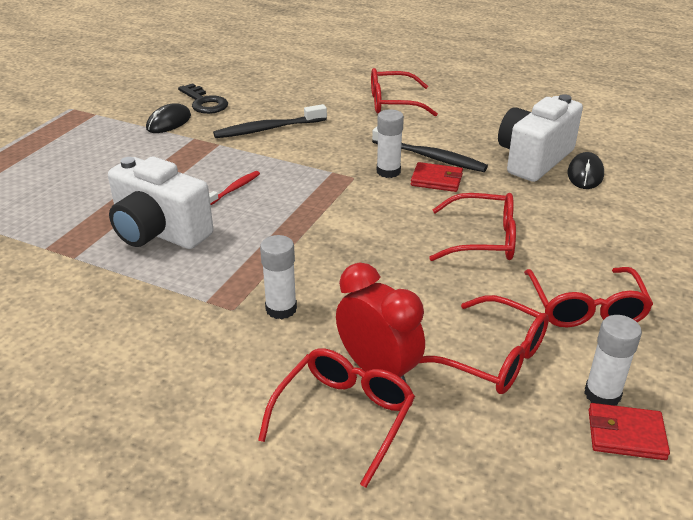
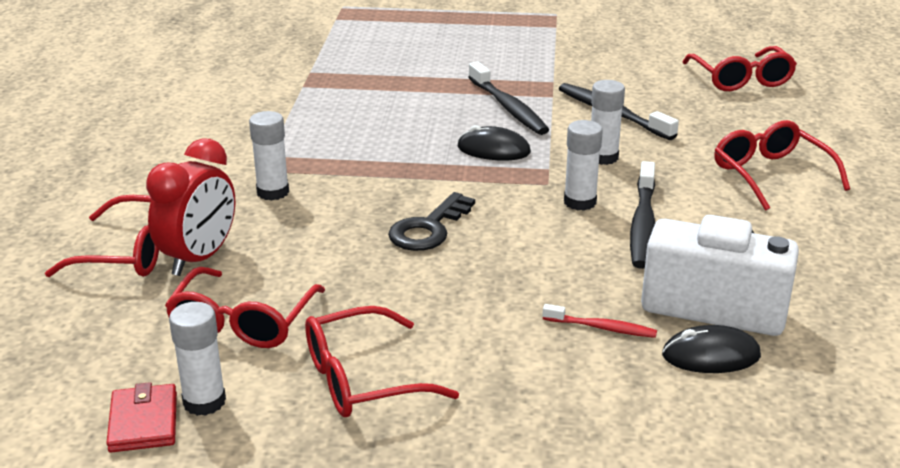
camera: 70 degrees right, 5 degrees down
white camera [108,156,213,249] -> none
black mouse [146,104,191,133] -> black mouse moved to [458,125,531,161]
black key [178,83,228,114] -> black key moved to [388,192,475,251]
red toothbrush [209,171,260,205] -> red toothbrush moved to [542,304,657,338]
red wallet [411,162,463,192] -> none
red glasses [429,193,516,261] -> red glasses moved to [682,46,797,91]
none -> black toothbrush [468,62,549,135]
none -> white glue stick [591,80,625,165]

